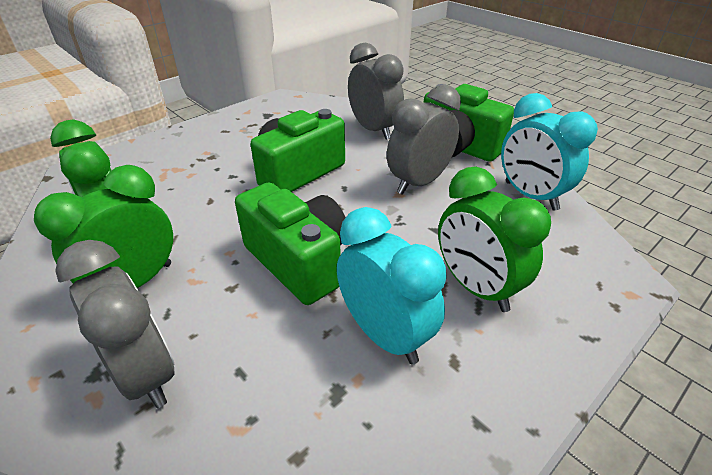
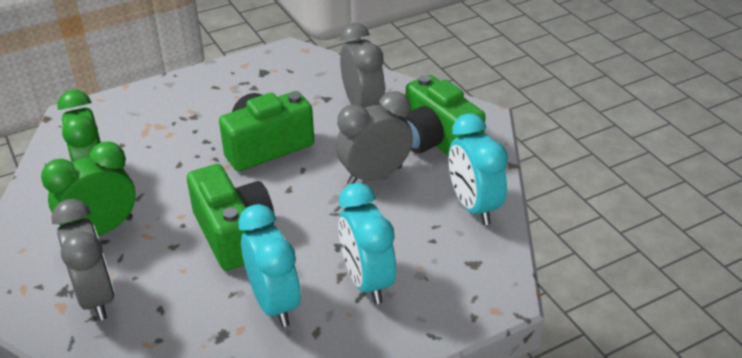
camera: 15 degrees right, 0 degrees up
green clock [438,167,551,312] -> turquoise clock [338,183,396,304]

